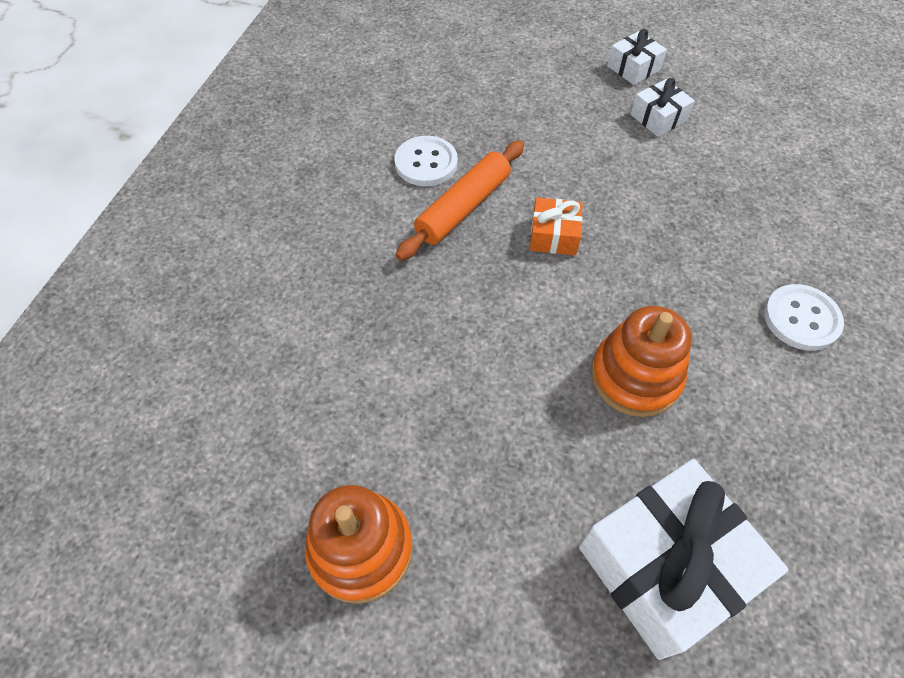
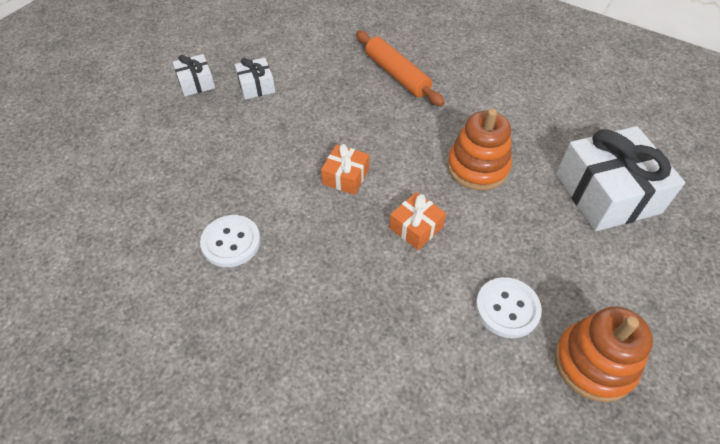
camera: 75 degrees left, 5 degrees down
orange rolling pin [396,140,524,261] -> orange rolling pin moved to [356,31,445,106]
white button [764,284,844,351] -> white button moved to [476,277,542,338]
none -> orange gift [389,192,446,250]

